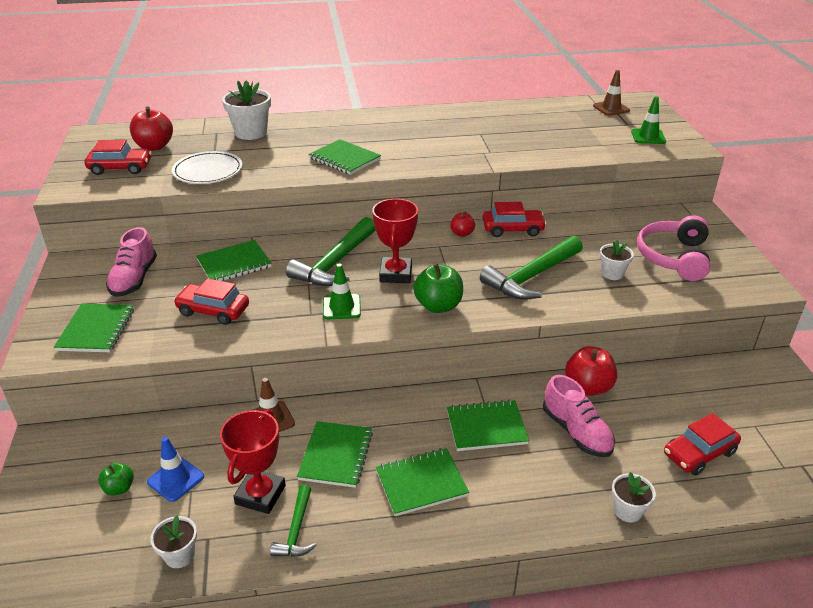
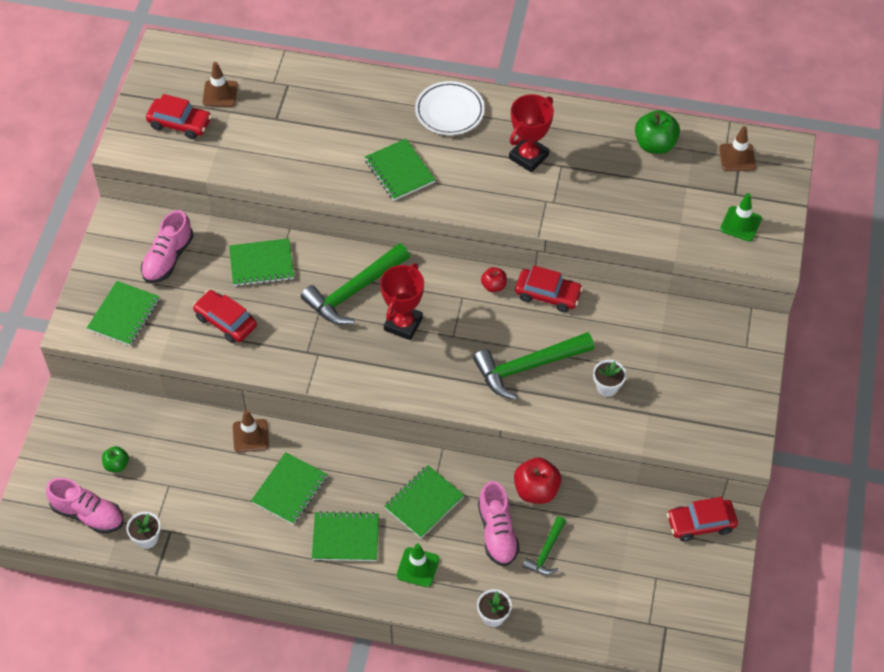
camera: 20 degrees right, 20 degrees up
red apple [130,106,173,151] -> brown traffic cone [202,62,238,107]
blue traffic cone [147,437,204,502] -> none
white plate [172,151,242,184] -> white plate moved to [415,81,485,135]
red trophy [220,409,286,514] -> red trophy moved to [509,94,554,173]
white flower pot [222,80,271,140] -> none
green hammer [270,485,317,557] -> green hammer moved to [523,516,566,575]
green traffic cone [323,264,361,319] -> green traffic cone moved to [397,543,439,587]
green apple [413,262,463,313] -> green apple moved to [635,110,680,154]
green notebook [447,400,529,451] -> green notebook turned 60 degrees counterclockwise [384,465,464,538]
pink headphones [637,215,710,281] -> none
red car [664,413,741,475] -> red car moved to [667,497,738,542]
none -> pink shoe [46,478,124,533]

